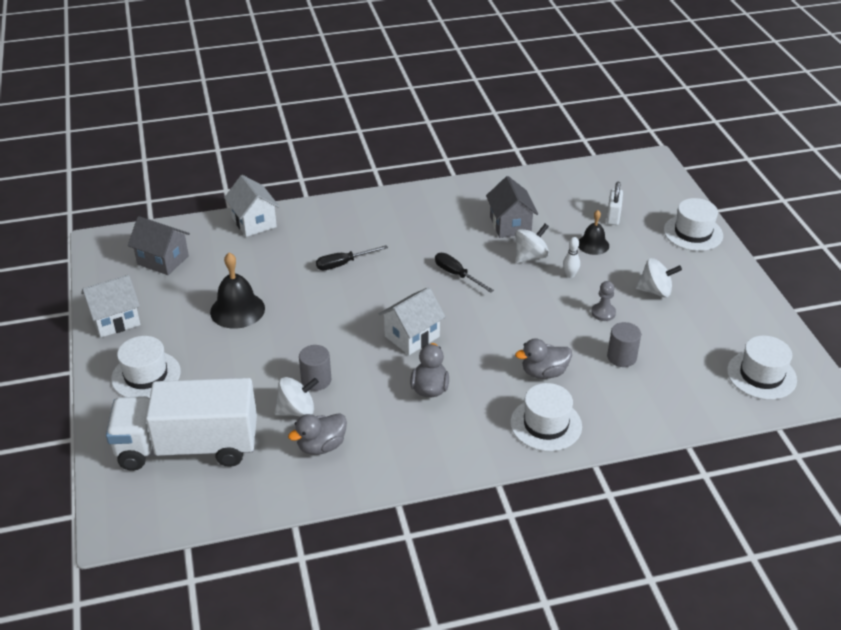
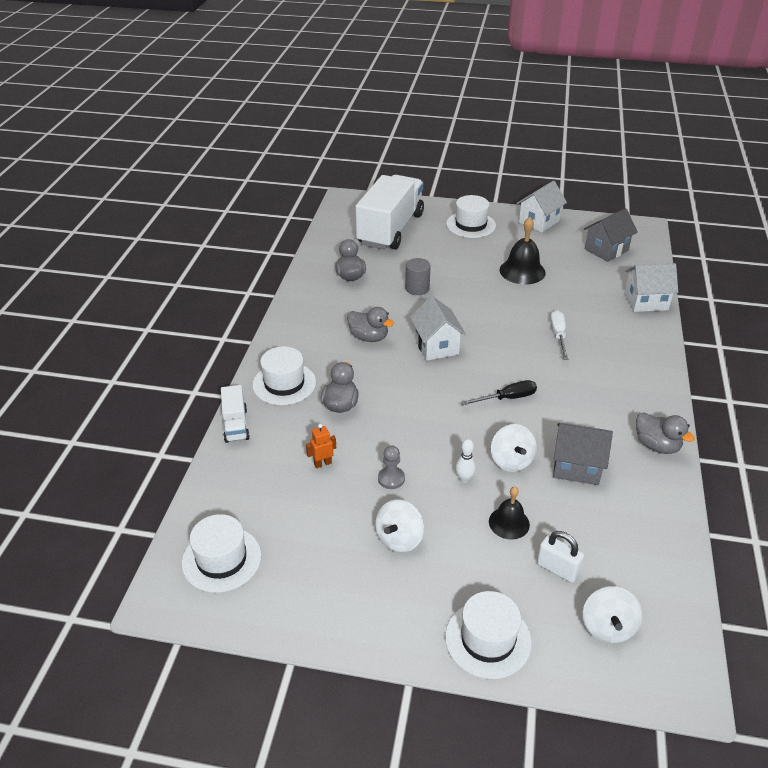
camera: 115 degrees right, 0 degrees up
white house [81,275,140,338] -> white house turned 45 degrees clockwise [517,181,567,233]
white spinning top [275,377,319,417] -> white spinning top moved to [583,586,642,643]
black screwdriver [316,245,388,270] -> white screwdriver [550,310,568,360]
grey cylinder [607,322,641,367] -> orange robot [306,424,336,468]
none -> white truck [221,385,250,443]
none -> grey duck [636,412,695,454]

